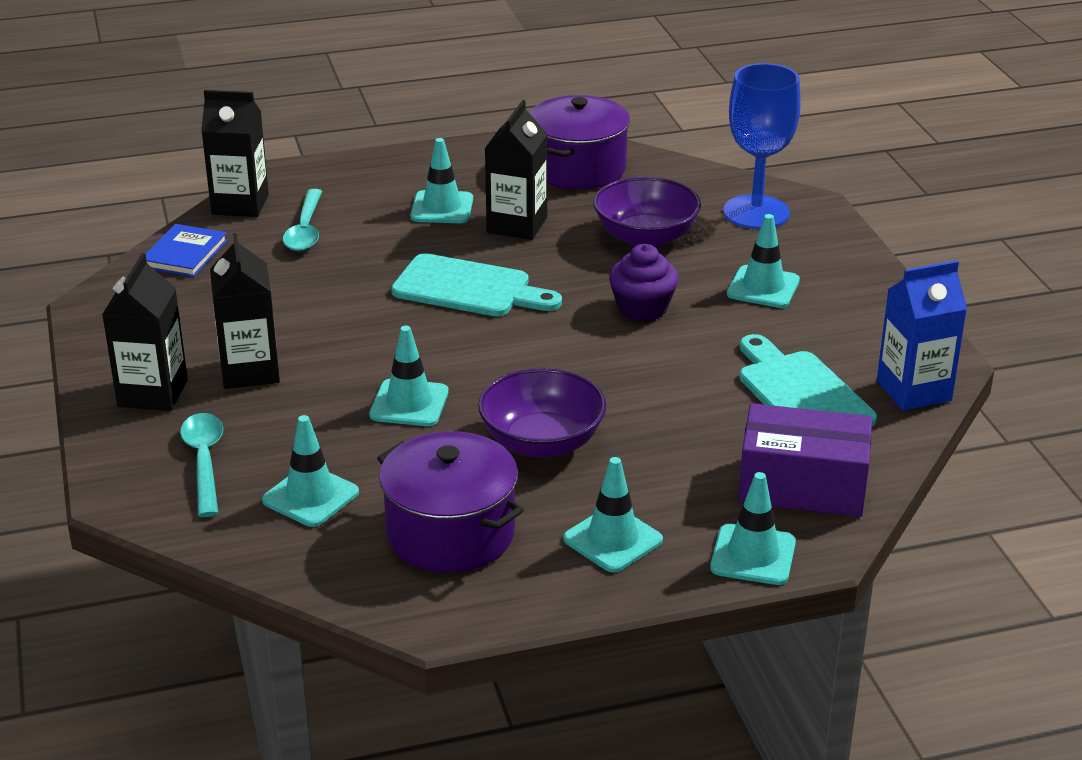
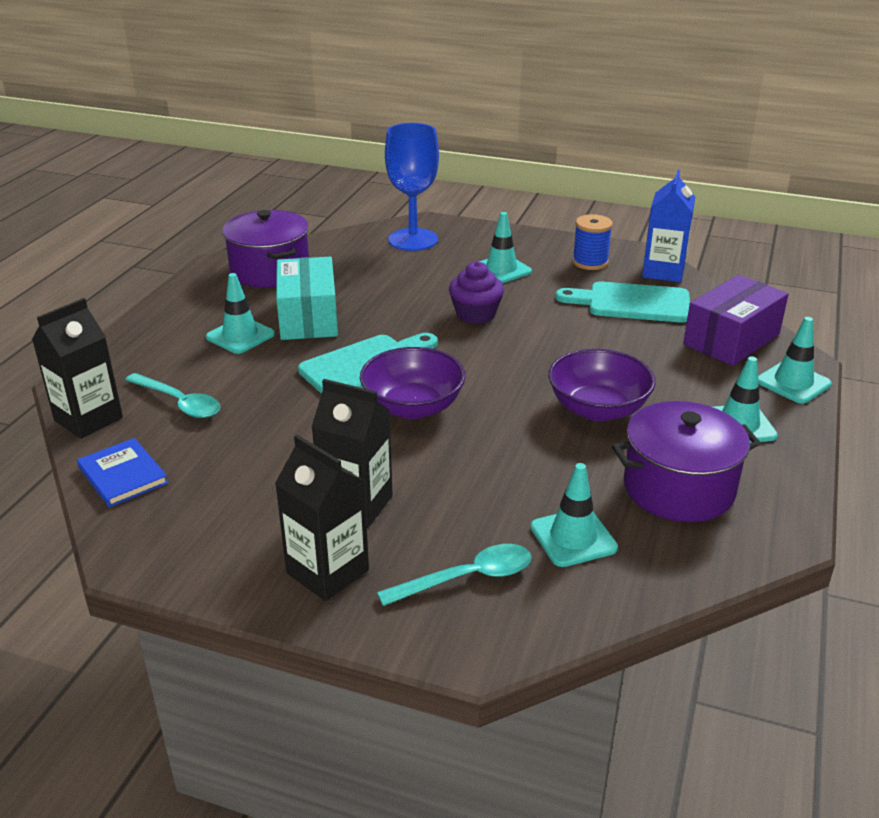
camera: 55 degrees left, 0 degrees up
turquoise spoon [180,413,223,517] -> turquoise spoon turned 135 degrees clockwise [377,544,531,606]
turquoise traffic cone [369,326,449,426] -> none
black carton [485,100,548,240] -> turquoise box [276,257,338,340]
purple bowl [593,177,701,247] -> purple bowl moved to [360,347,466,419]
none -> blue spool [572,214,613,270]

